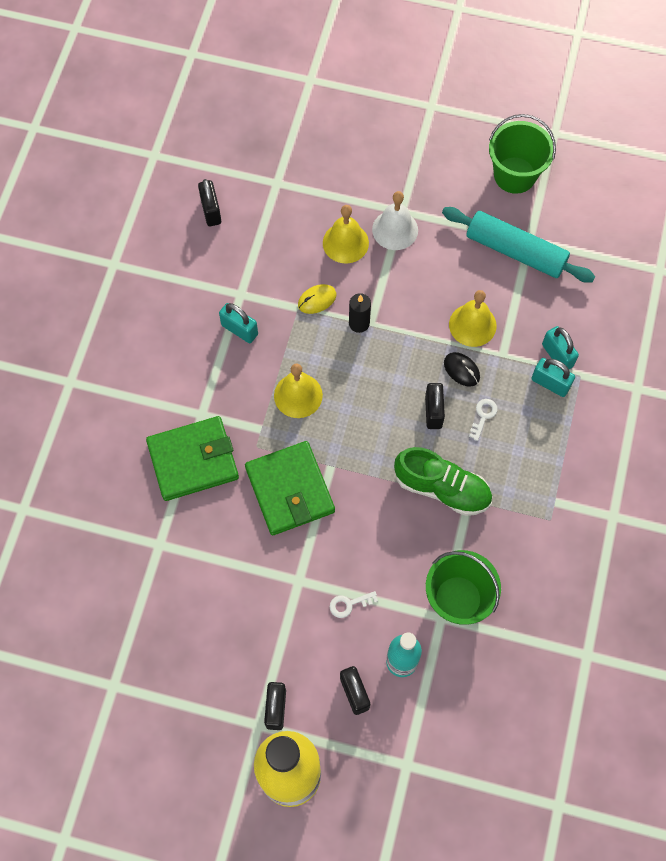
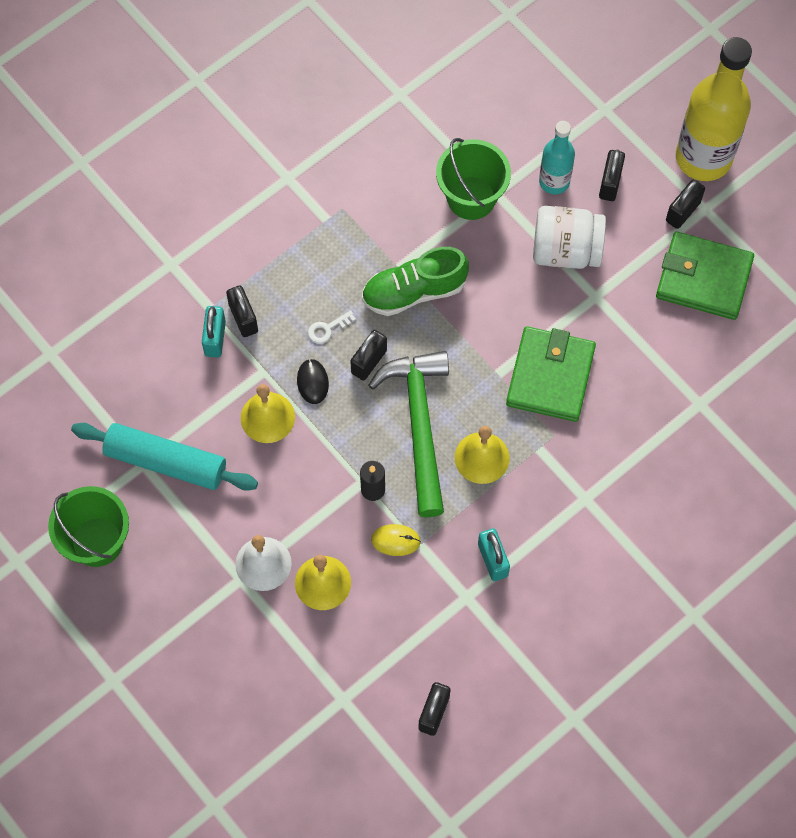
camera: 145 degrees left, 0 degrees up
green wallet [146,416,239,501] -> green wallet moved to [656,232,754,320]
white key [330,591,378,618] -> white jar [533,206,606,269]
green shoe [394,447,492,516] -> green shoe turned 75 degrees counterclockwise [362,247,469,316]
turquoise rolling pin [442,207,595,283] -> turquoise rolling pin turned 45 degrees counterclockwise [71,423,258,491]
turquoise padlock [531,358,575,397] -> black padlock [226,285,258,337]
none -> green hammer [368,351,449,517]

